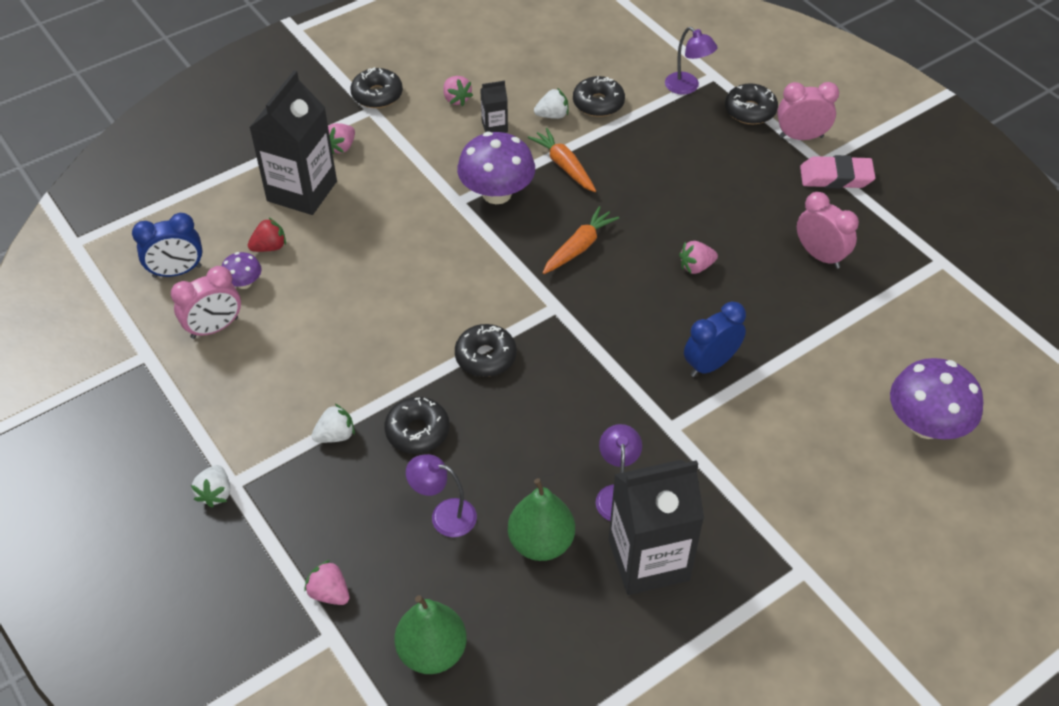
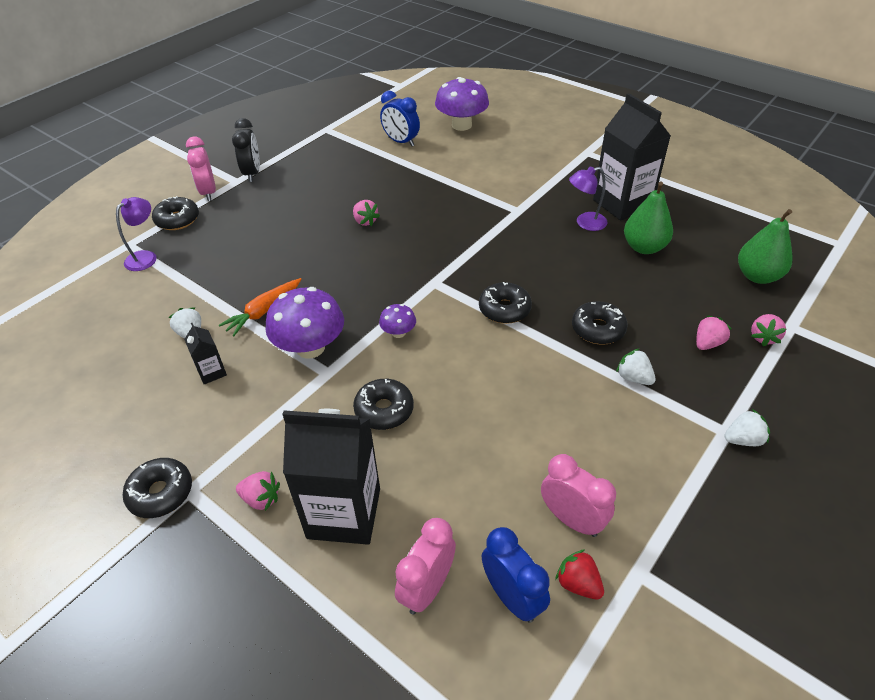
camera: 105 degrees left, 5 degrees down
purple mushroom [222,252,262,289] -> purple mushroom moved to [379,304,416,338]
red strawberry [248,217,286,252] -> red strawberry moved to [555,549,604,600]
purple lamp [406,454,477,537] -> none
pink strawberry [443,76,473,106] -> pink strawberry moved to [696,315,732,350]
orange carrot [543,206,619,274] -> none
black donut [573,76,625,117] -> black donut moved to [353,379,414,430]
blue clock [684,302,746,377] -> blue clock moved to [380,91,420,146]
pink clock [797,192,859,269] -> pink clock moved to [395,518,456,614]
pink eraser [800,155,876,189] -> black clock [232,118,260,182]

